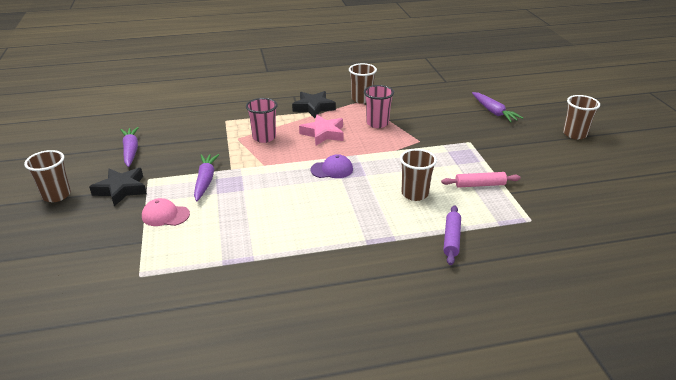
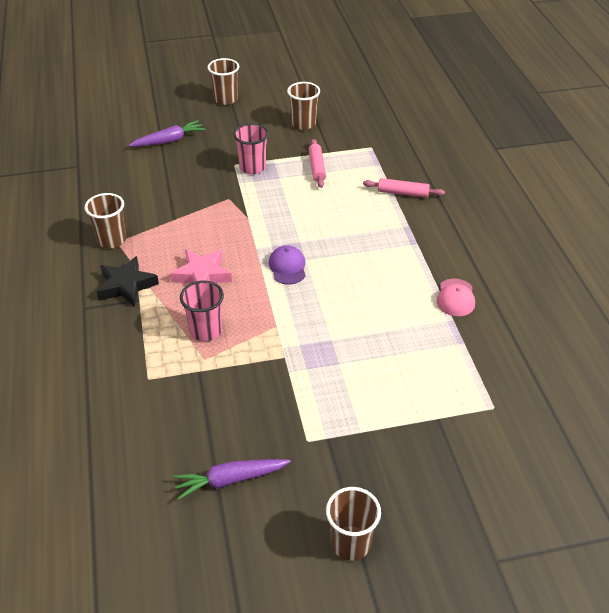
camera: 90 degrees left, 10 degrees up
black star [89,168,147,206] -> none
pink cap [142,198,190,226] -> pink cap moved to [436,279,475,316]
purple carrot [194,154,219,201] -> none
pink cup [364,85,394,128] -> pink cup moved to [233,123,269,175]
brown cup [400,149,437,201] -> brown cup moved to [287,82,320,130]
purple rolling pin [443,205,461,265] -> pink rolling pin [363,178,445,198]

